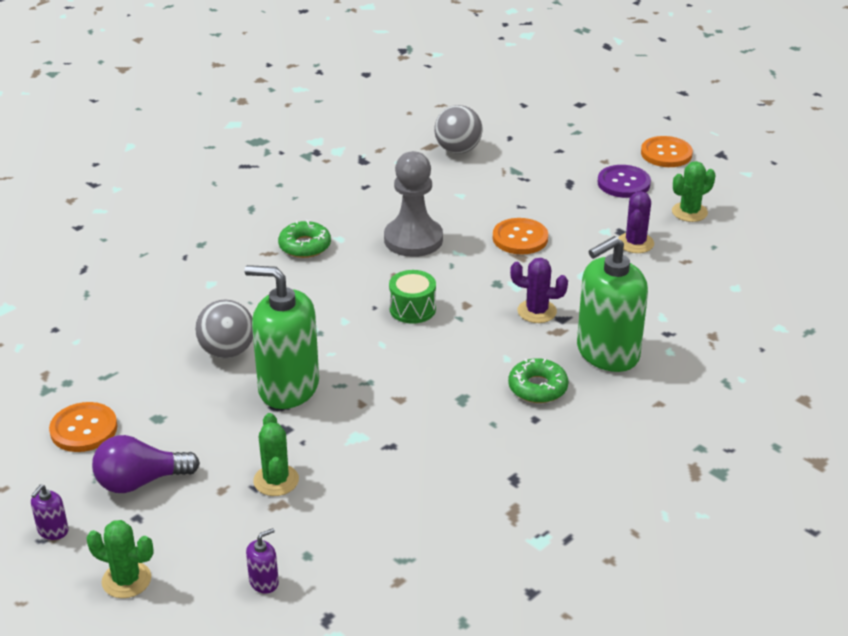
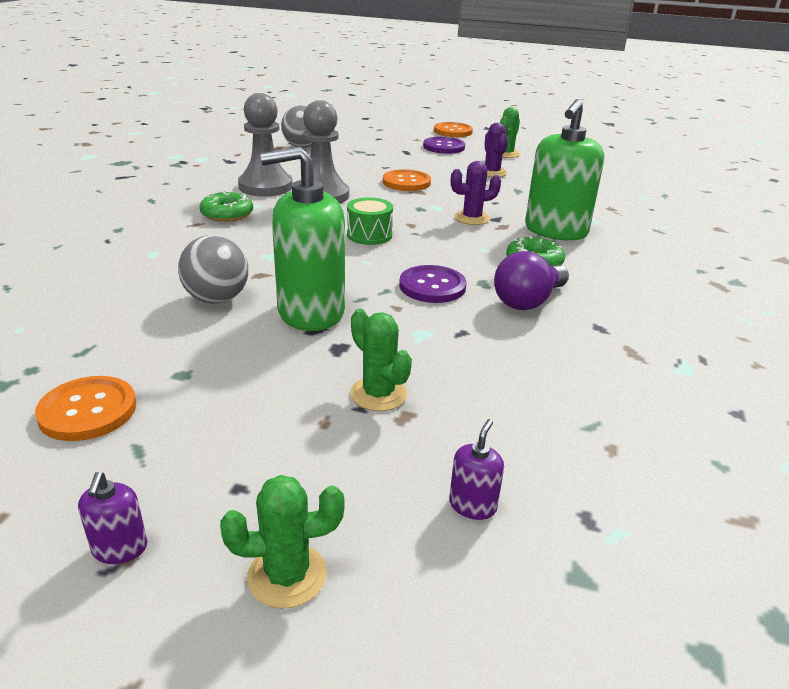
camera: 30 degrees left, 5 degrees down
purple light bulb [92,435,200,493] -> purple light bulb moved to [494,251,569,310]
none -> grey pawn [238,93,292,197]
none -> purple button [399,265,466,303]

